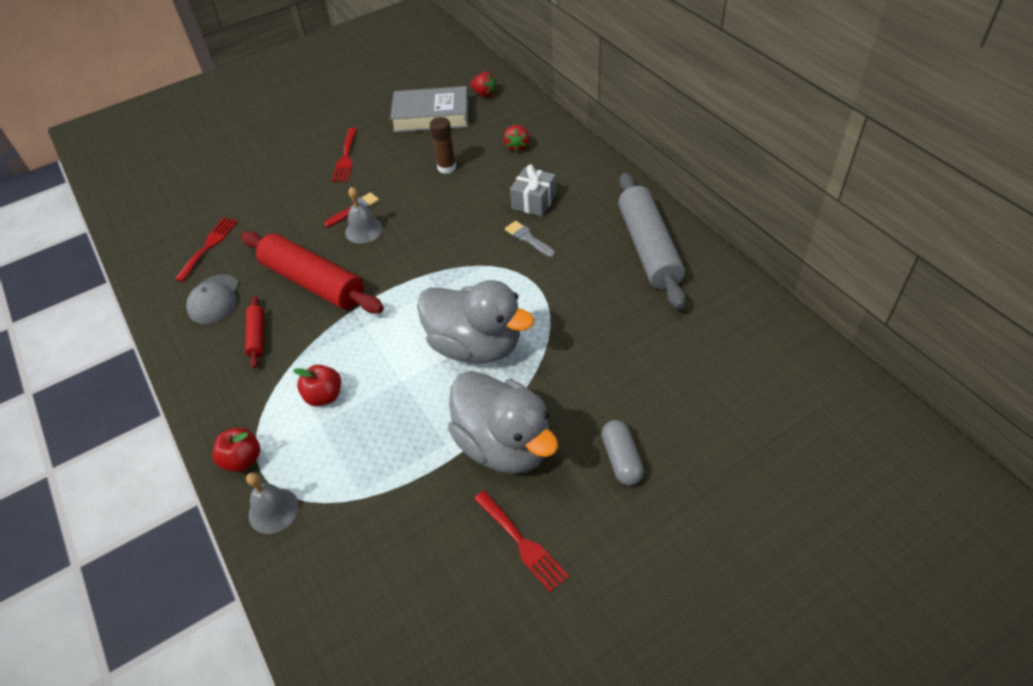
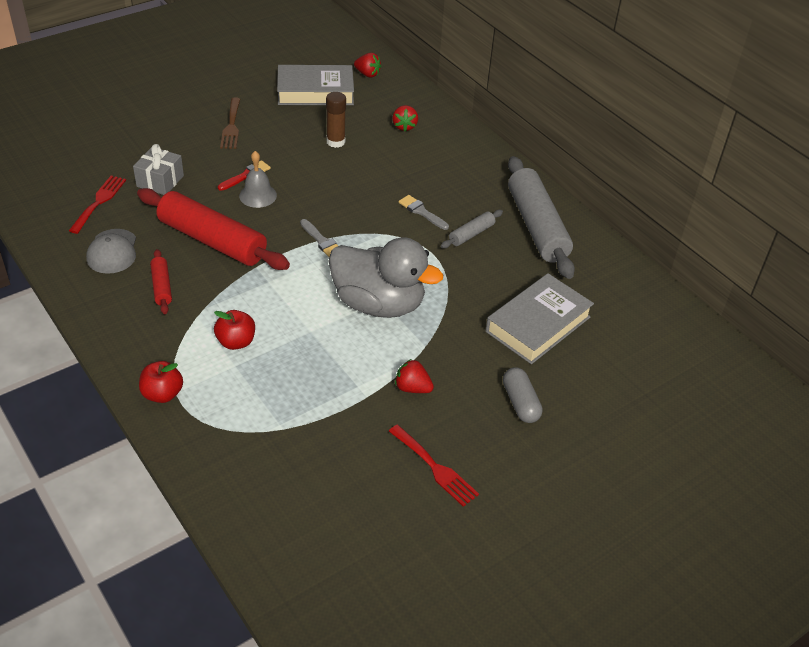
camera: 10 degrees left, 5 degrees down
grey bell [246,473,299,534] -> none
red fork [332,128,357,182] -> brown fork [220,98,240,149]
grey duck [448,371,558,474] -> red strawberry [395,359,434,393]
grey gift [510,165,556,216] -> grey gift moved to [133,144,184,195]
none -> grey brush [300,219,338,257]
none -> grey rolling pin [441,210,503,248]
none -> grey book [485,273,594,364]

